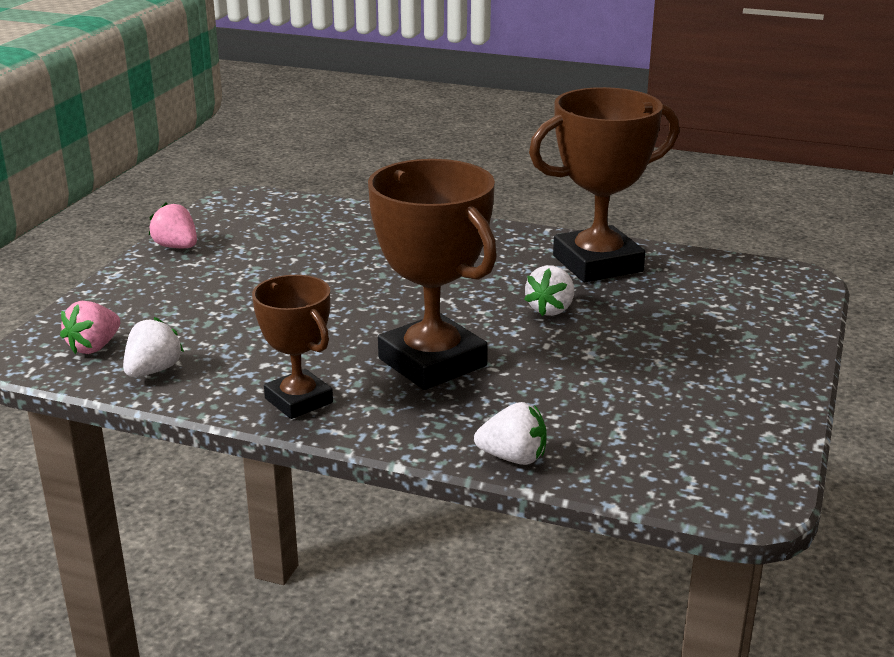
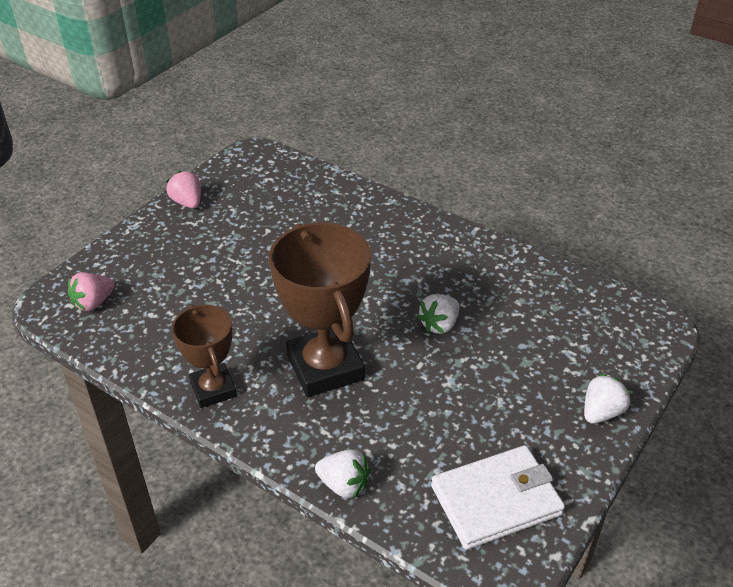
camera: 15 degrees right, 15 degrees up
white strawberry [123,317,184,377] -> white strawberry moved to [584,374,631,424]
brown trophy [529,87,679,282] -> none
none -> white wallet [431,445,565,550]

